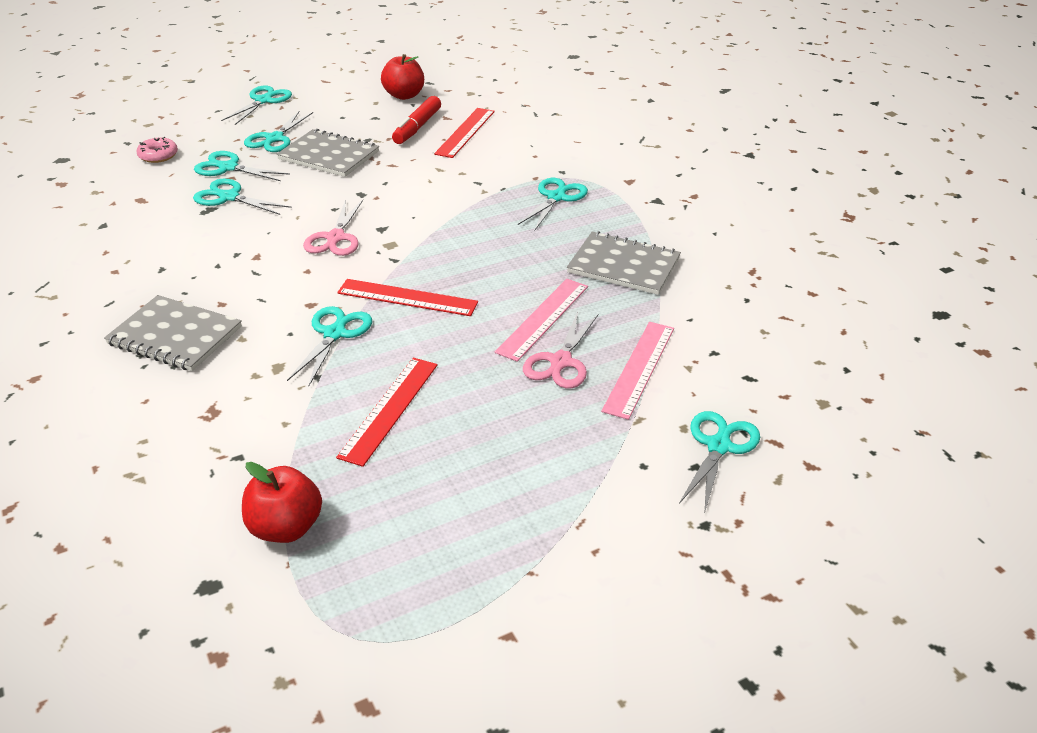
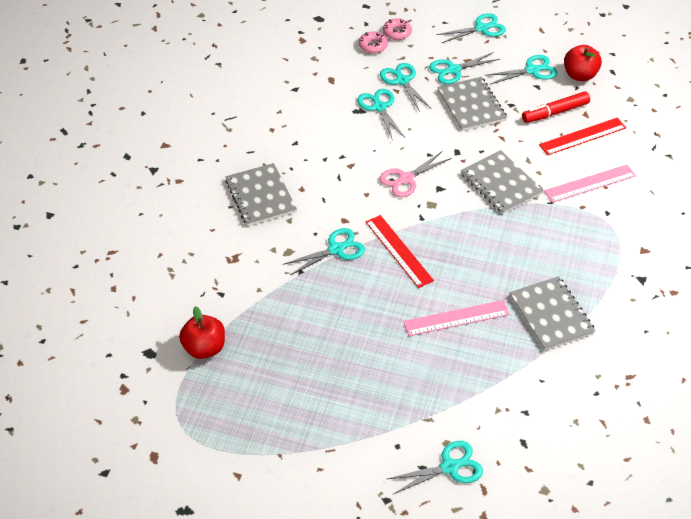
camera: 45 degrees right, 10 degrees up
red ruler [336,358,438,467] -> none
turquoise scissors [518,178,588,230] -> turquoise scissors moved to [485,55,557,84]
pink scissors [523,312,598,389] -> none
pink ruler [601,322,674,420] -> pink ruler moved to [544,165,636,203]
none -> pink donut [383,18,412,40]
none -> grey notebook [461,150,544,214]

